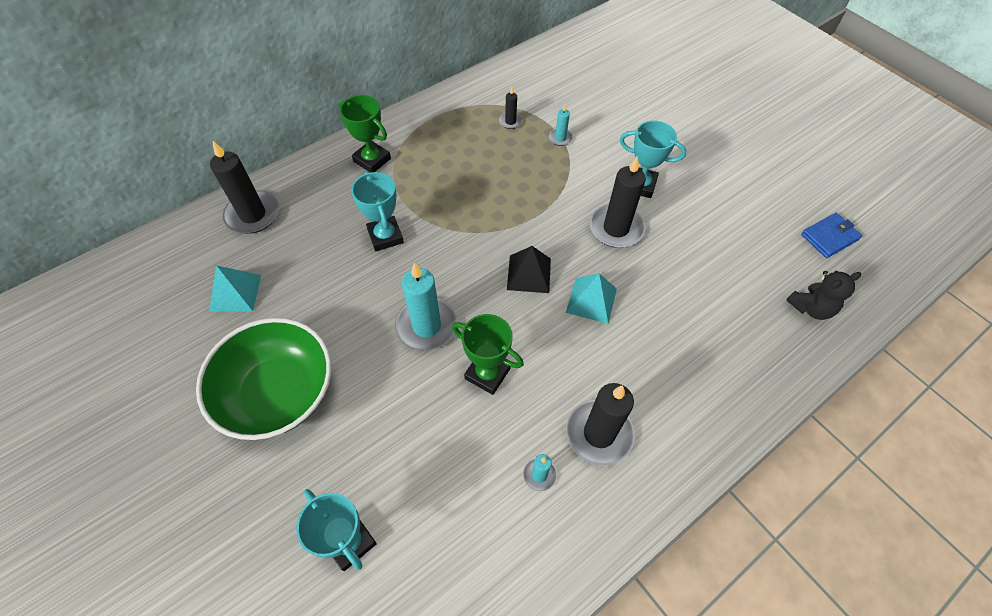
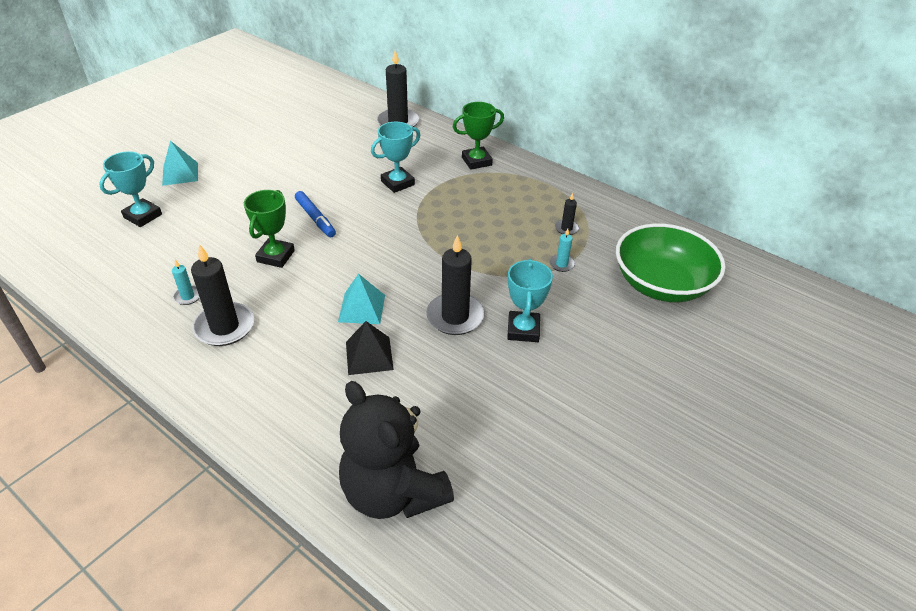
camera: 75 degrees right, 15 degrees down
green bowl [196,318,331,440] -> green bowl moved to [616,223,726,302]
turquoise pyramid [209,265,261,312] -> turquoise pyramid moved to [162,141,198,186]
green trophy [339,95,391,173] -> green trophy turned 45 degrees clockwise [453,102,504,170]
turquoise candle [395,263,457,351] -> blue marker [295,191,336,237]
black pyramid [507,246,551,293] -> black pyramid moved to [346,321,394,375]
black teddy bear [786,271,861,320] -> black teddy bear [339,381,454,519], size x1.96
blue wallet [801,213,862,258] -> none

